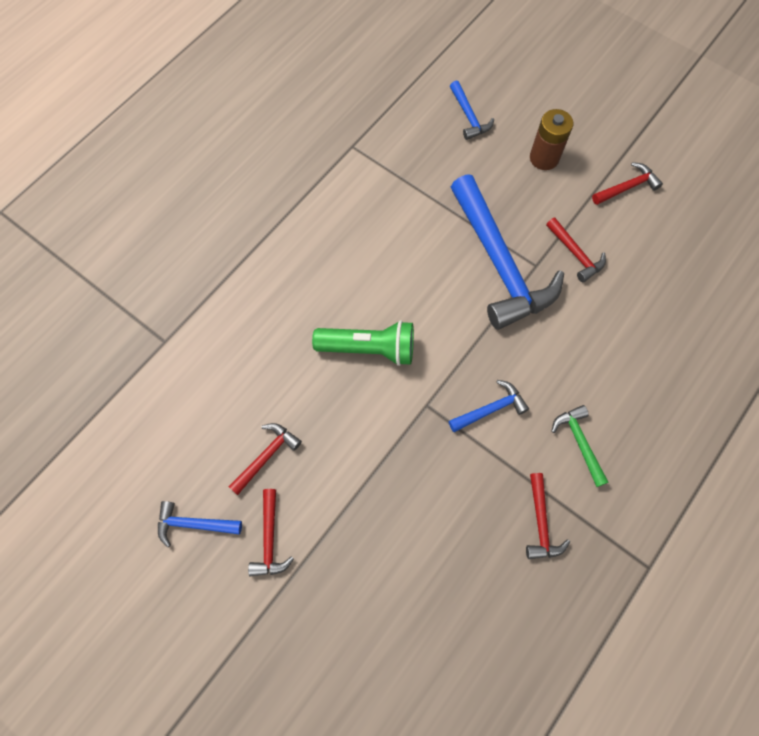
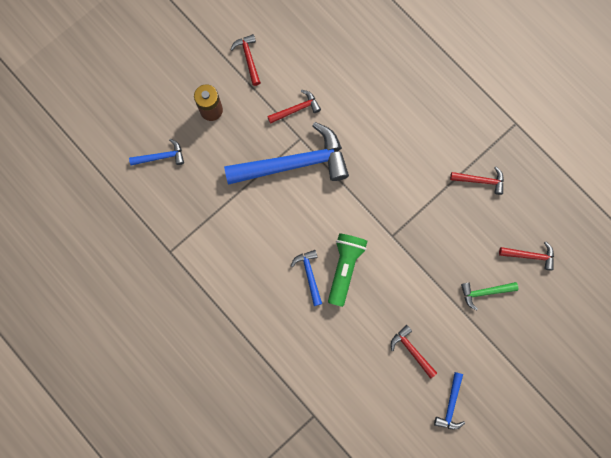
camera: 80 degrees left, 10 degrees up
red hammer [248,489,294,576] -> red hammer moved to [499,241,554,270]
blue hammer [449,380,529,432] -> blue hammer moved to [291,250,322,306]
green hammer [551,405,609,487] -> green hammer moved to [461,282,518,311]

